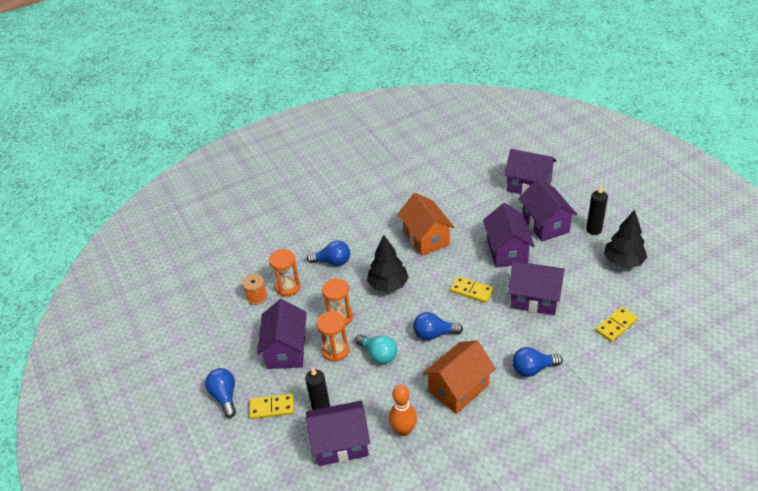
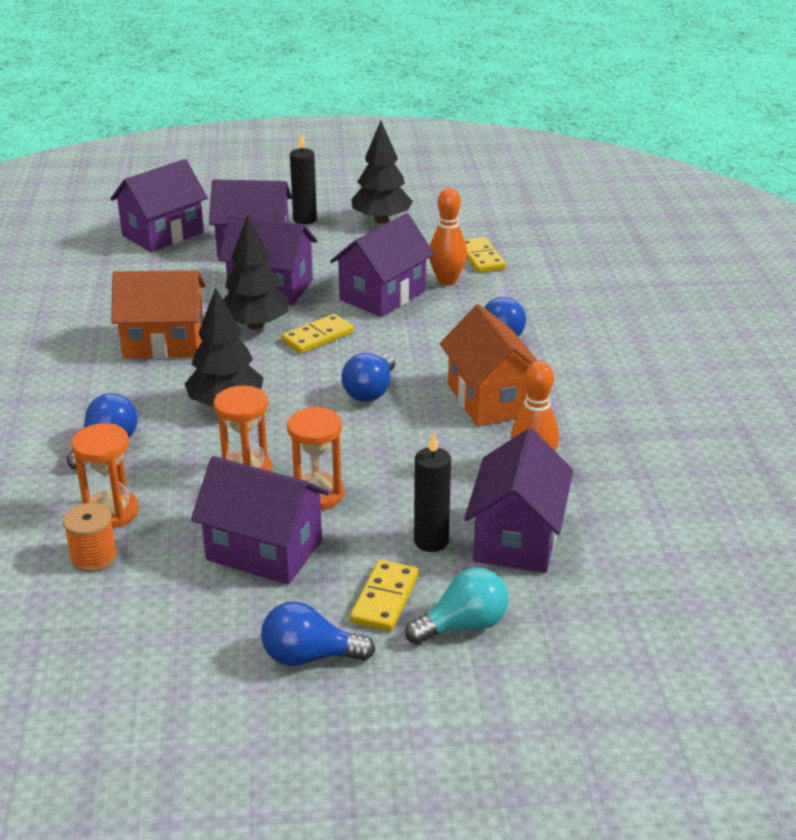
camera: 70 degrees left, 10 degrees down
turquoise light bulb [355,334,397,364] -> turquoise light bulb moved to [405,567,509,645]
none -> black tree [223,215,289,330]
none -> orange bowling pin [429,188,467,285]

